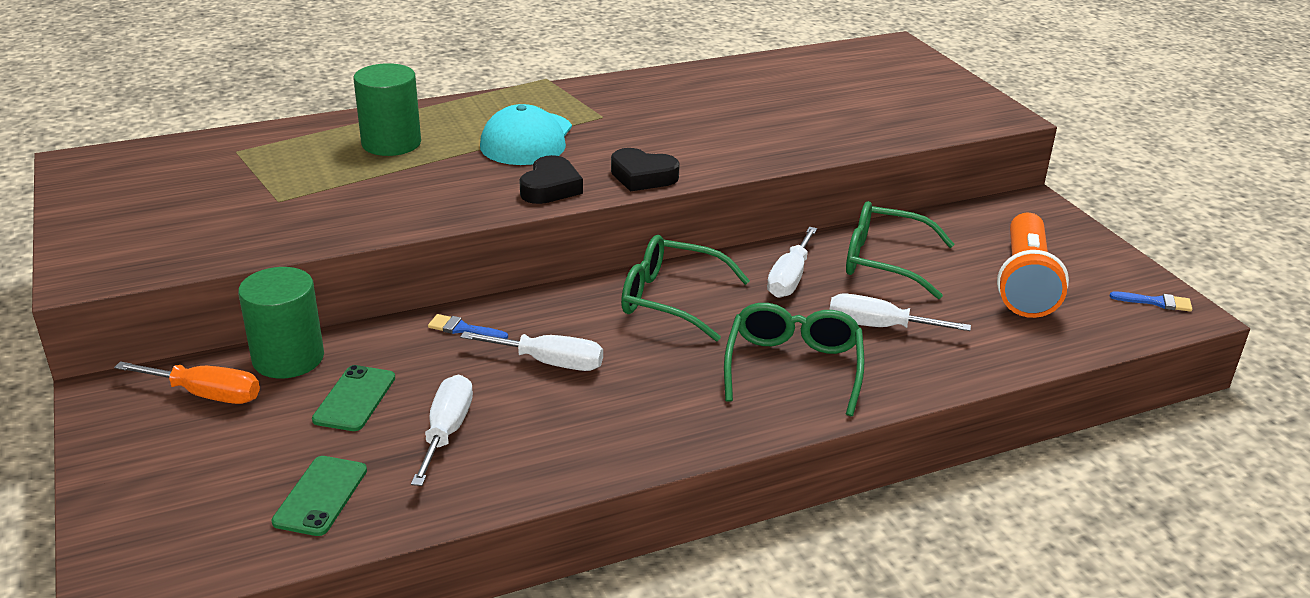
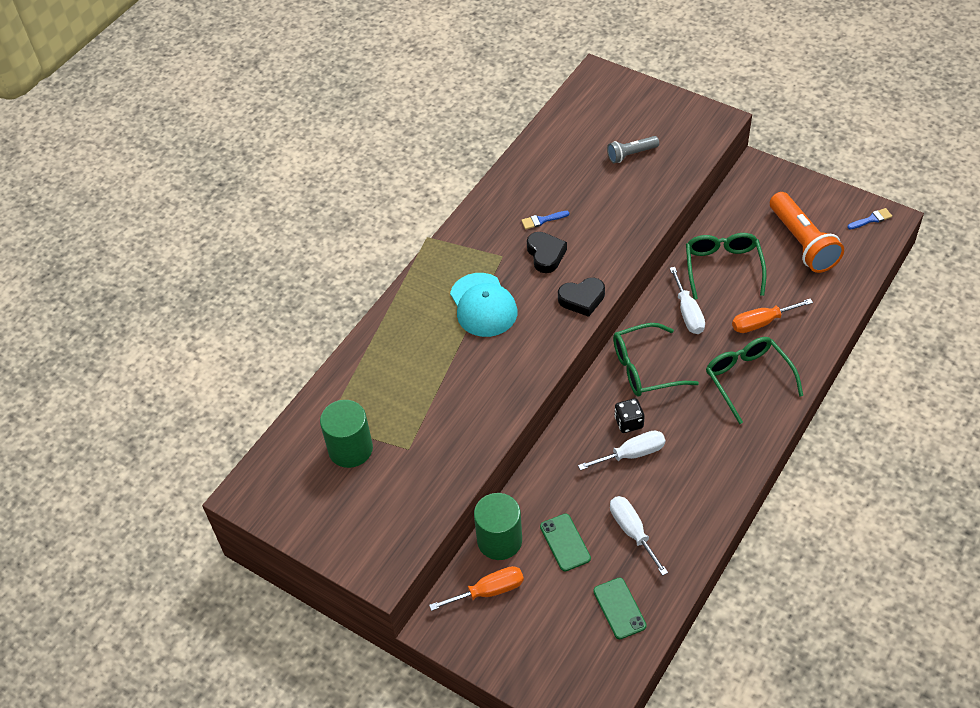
camera: 30 degrees left, 20 degrees up
green cylinder [354,63,421,156] -> green cylinder moved to [320,400,373,468]
blue brush [428,314,508,339] -> blue brush moved to [521,211,569,229]
black heart [519,155,583,204] -> black heart moved to [527,232,567,273]
white screwdriver [830,293,971,331] -> orange screwdriver [732,299,813,333]
green glasses [846,201,955,299] -> green glasses turned 105 degrees clockwise [686,233,767,300]
none -> grey flashlight [607,136,659,163]
none -> black dice [615,398,645,433]

